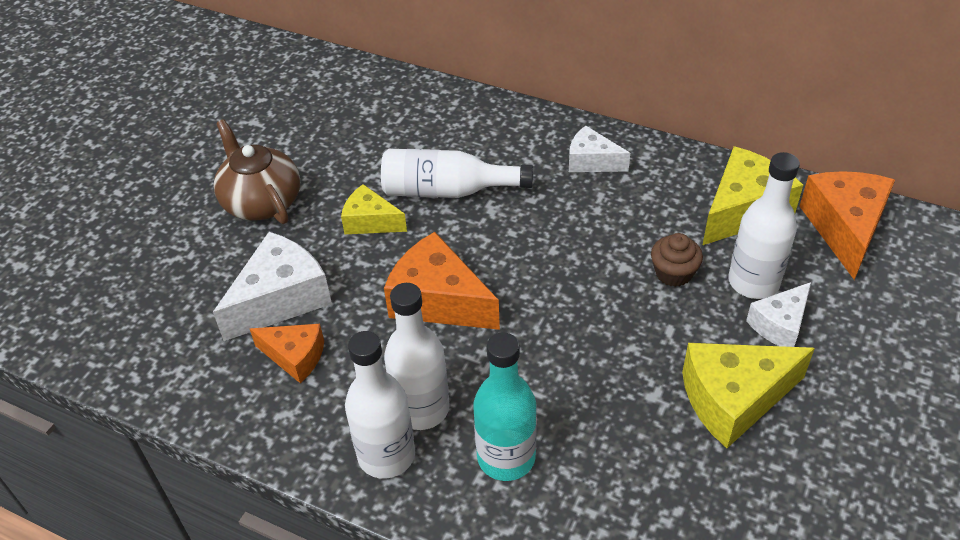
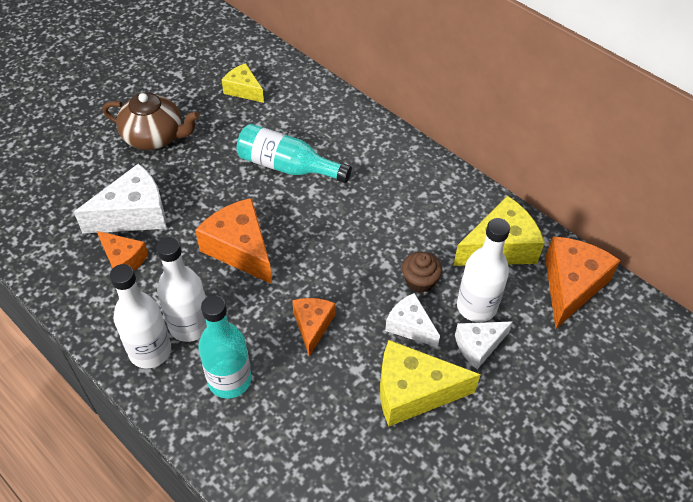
camera: 15 degrees right, 5 degrees up
brown teapot [214,119,300,224] -> brown teapot turned 120 degrees clockwise [103,92,200,150]
yellow cheese [341,184,407,234] -> yellow cheese moved to [222,63,264,103]
white bottle [381,149,533,198] -> turquoise bottle [236,124,352,183]
white cheese [569,126,630,172] -> white cheese moved to [385,293,440,347]
none -> orange cheese [292,298,335,357]

